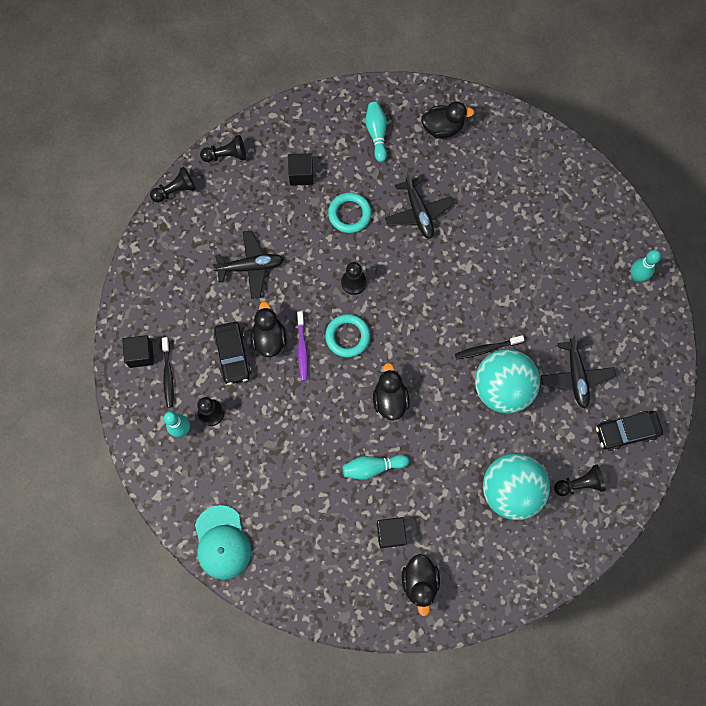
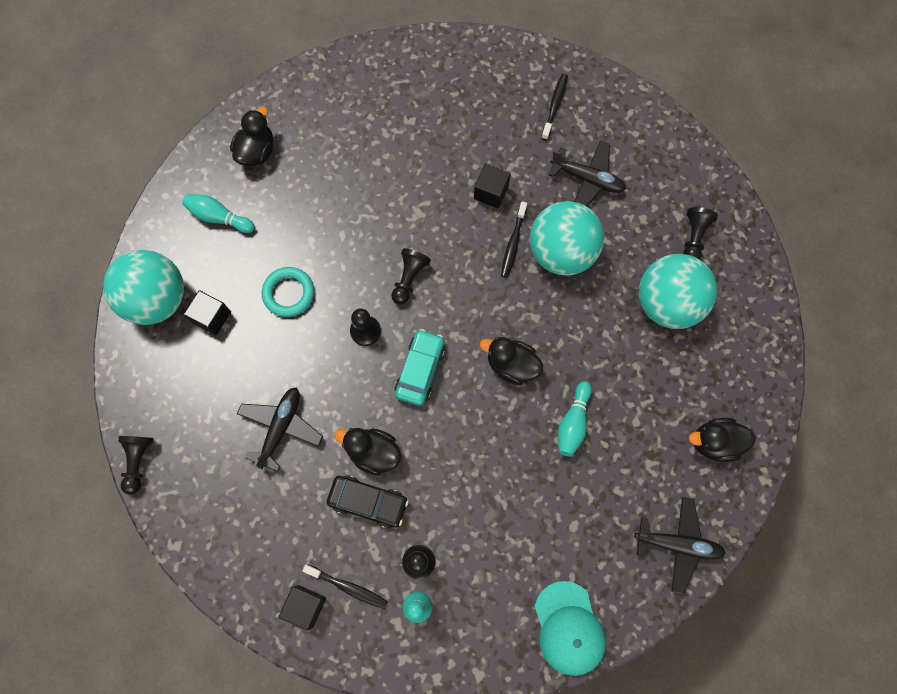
camera: 60 degrees left, 0 degrees up
turquoise cap [195,505,251,580] -> turquoise cap turned 60 degrees clockwise [535,581,606,676]
black pawn [200,135,246,162] -> black pawn moved to [392,248,431,305]
purple toothbrush [297,311,308,381] -> none
turquoise ring [325,314,370,357] -> turquoise car [395,329,445,406]
black cube [377,517,407,548] -> black cube moved to [474,164,511,208]
black plane [385,171,454,239] -> black plane moved to [635,497,726,594]
black duck [402,554,440,616] -> black duck turned 150 degrees clockwise [689,418,756,462]
black car [596,411,663,451] -> none
turquoise bowling pin [631,250,661,282] -> none
none -> turquoise ball [103,250,184,325]
none -> black toothbrush [541,74,568,140]

